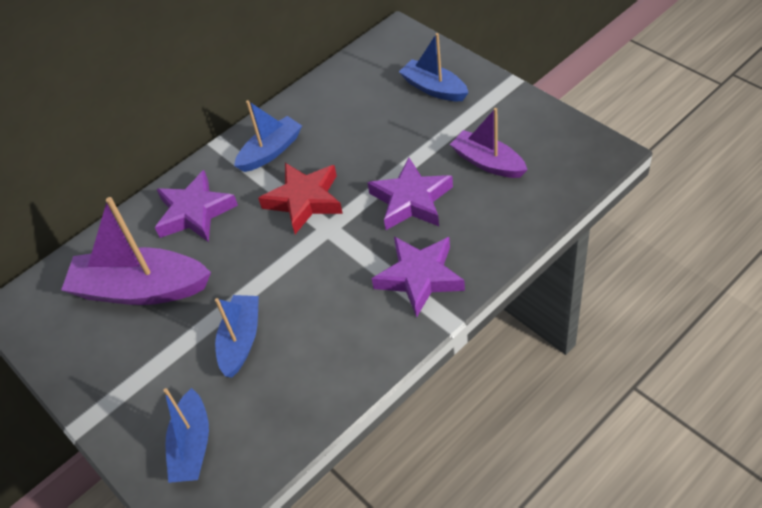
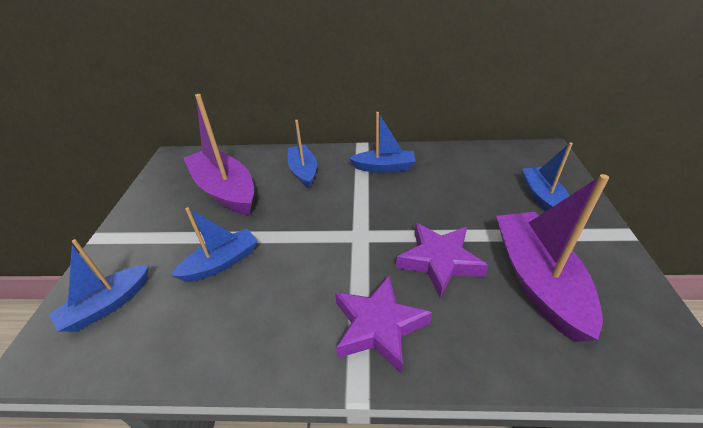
camera: 40 degrees right, 10 degrees down
purple star [155,170,238,242] -> blue boat [288,120,317,188]
red star [258,163,343,234] -> none
purple boat [450,108,528,178] -> purple boat [496,174,609,342], size x1.66

